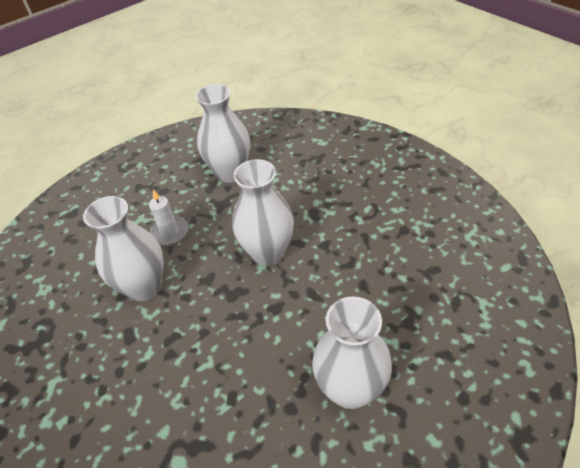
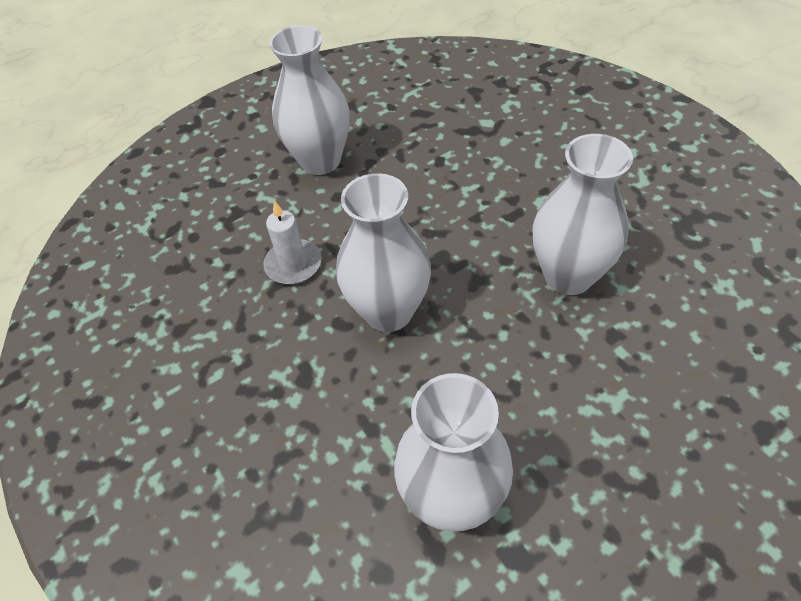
camera: 175 degrees left, 5 degrees up
white candle [149,189,188,246] -> white candle moved to [263,201,322,284]

